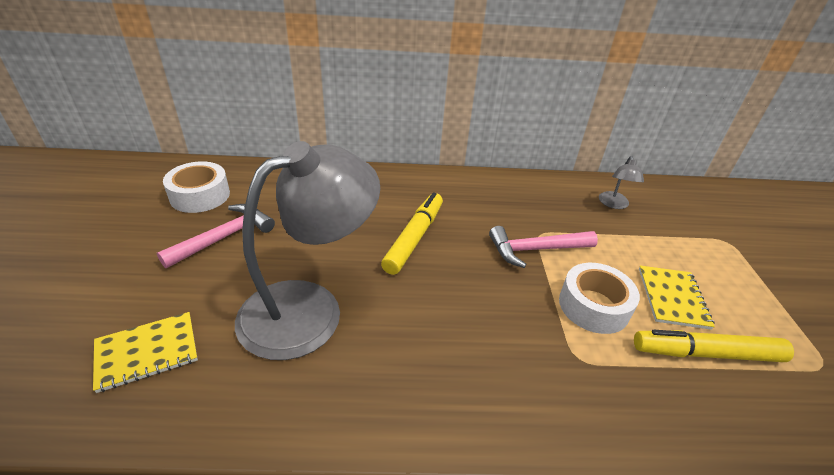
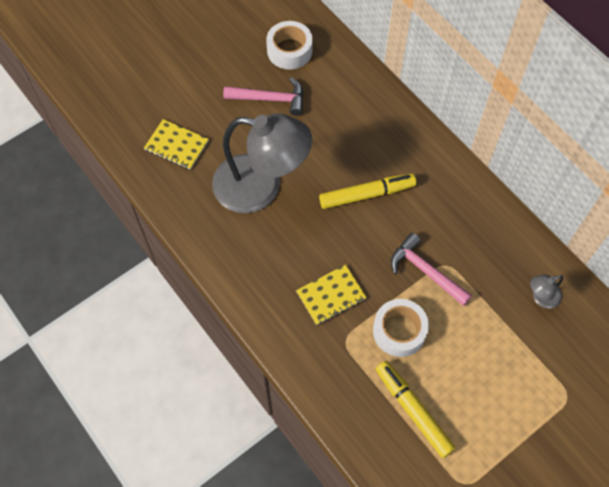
camera: 55 degrees right, 25 degrees up
yellow notebook [639,266,715,330] -> yellow notebook moved to [296,265,367,325]

